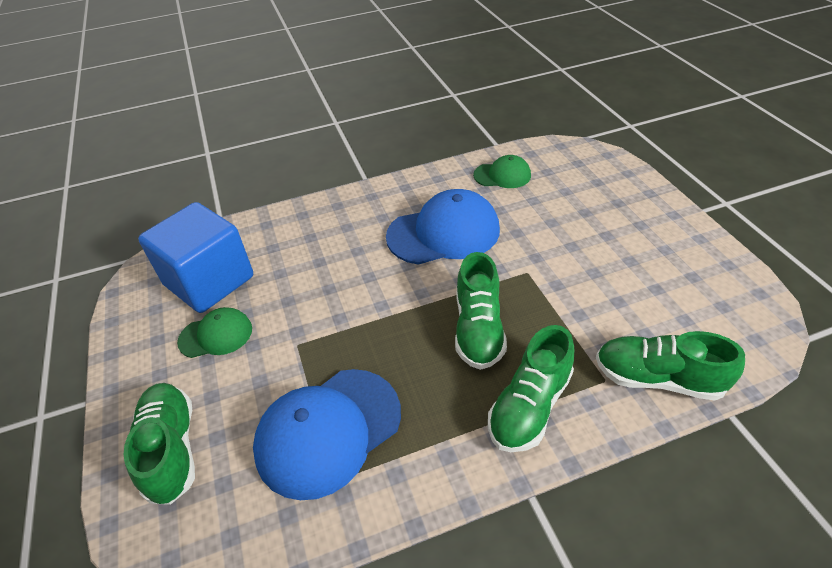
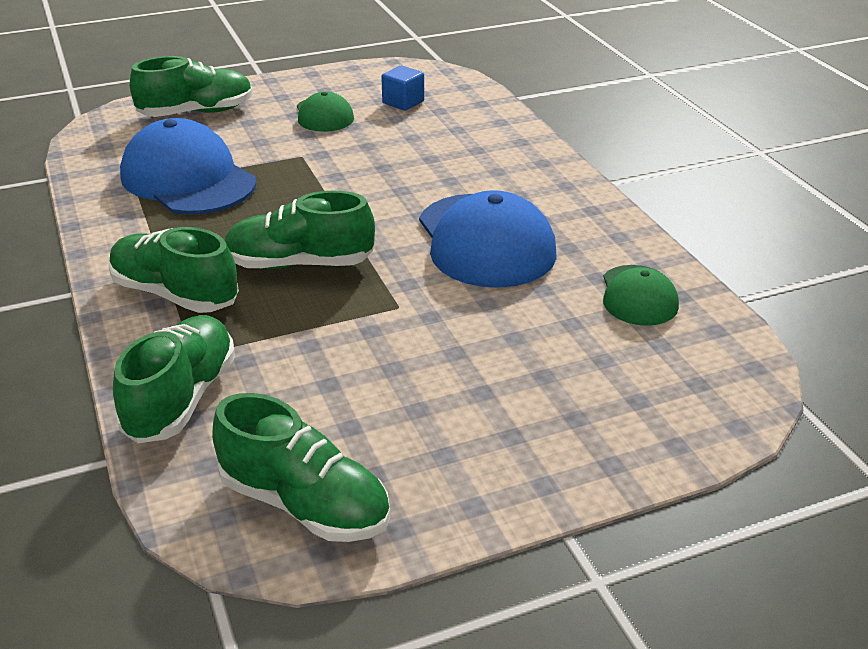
camera: 85 degrees right, 10 degrees down
blue cube [138,202,253,313] -> blue cube [381,66,424,111], size x0.42
none -> green shoe [212,393,390,542]

